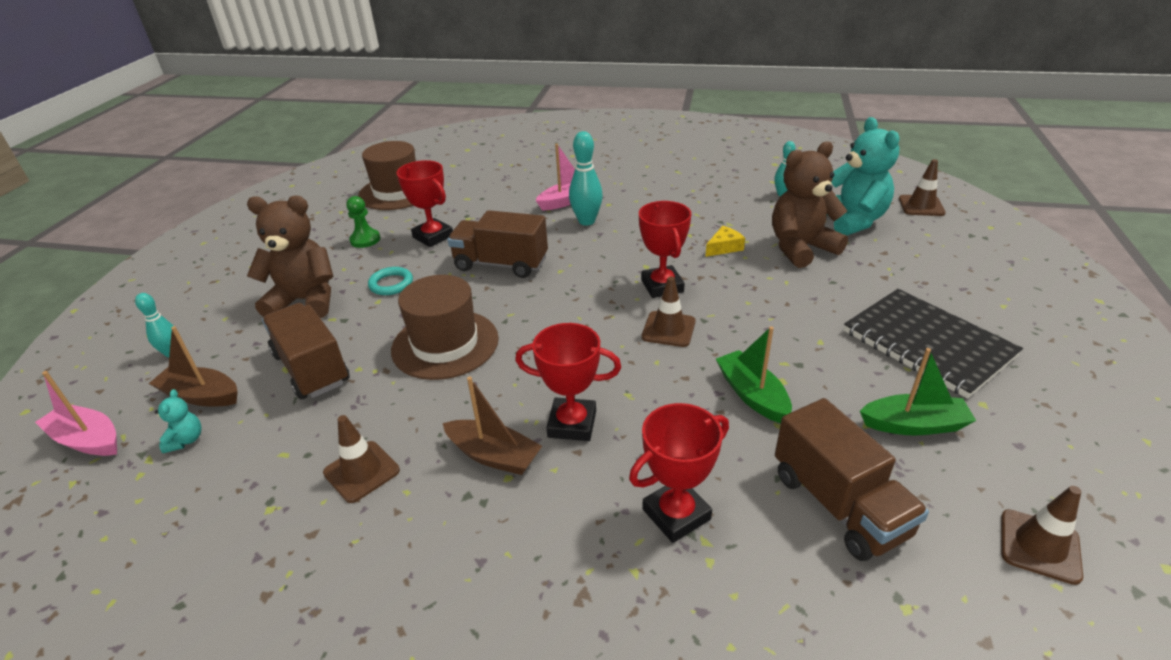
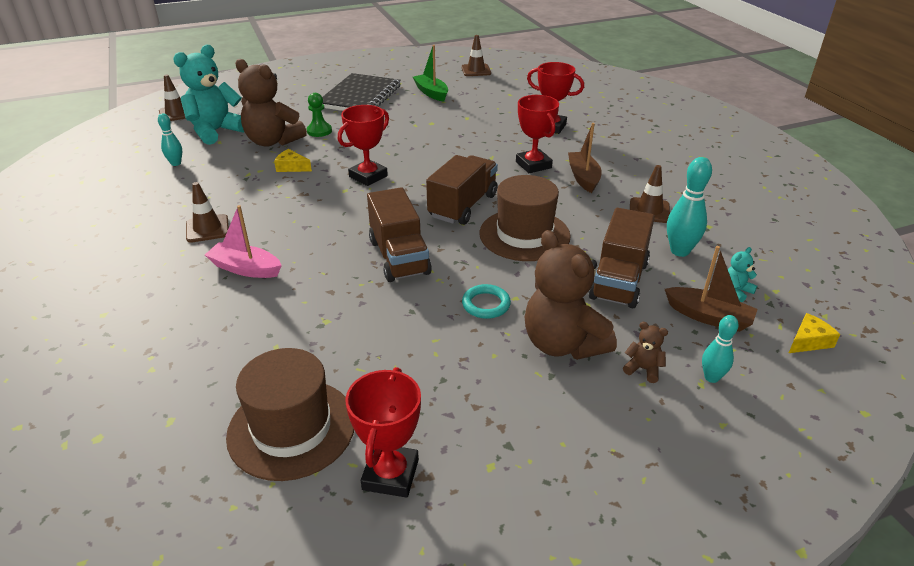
camera: 125 degrees left, 0 degrees up
pink boat [35,371,117,456] -> yellow cheese [789,313,840,353]
brown boat [148,326,238,407] -> brown boat turned 45 degrees counterclockwise [665,246,757,332]
green pawn [346,196,380,248] -> green pawn moved to [307,93,332,137]
red trophy [397,160,453,247] -> red trophy moved to [346,367,421,498]
turquoise bowling pin [569,131,603,225] -> turquoise bowling pin moved to [667,157,712,257]
brown traffic cone [642,277,696,347] -> brown traffic cone moved to [186,182,229,243]
green boat [716,326,792,423] -> none
brown truck [775,398,929,561] -> brown truck moved to [426,155,498,225]
none -> brown teddy bear [623,322,668,383]

